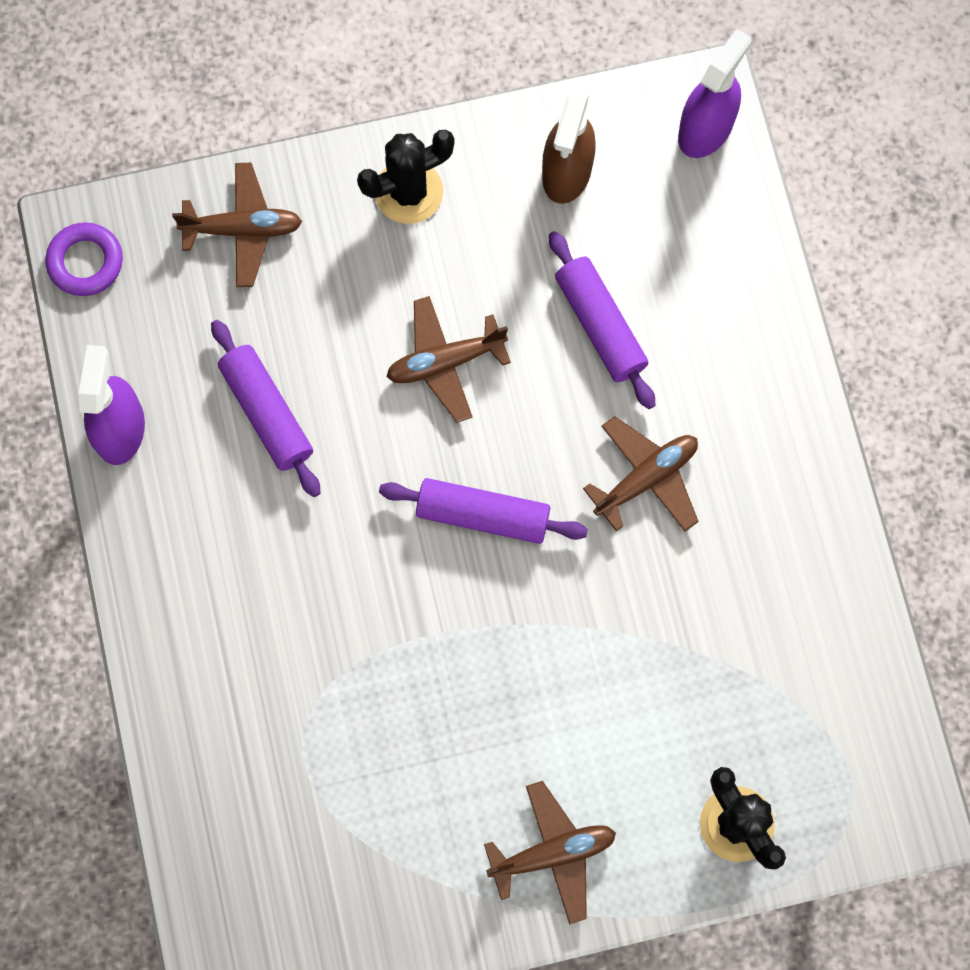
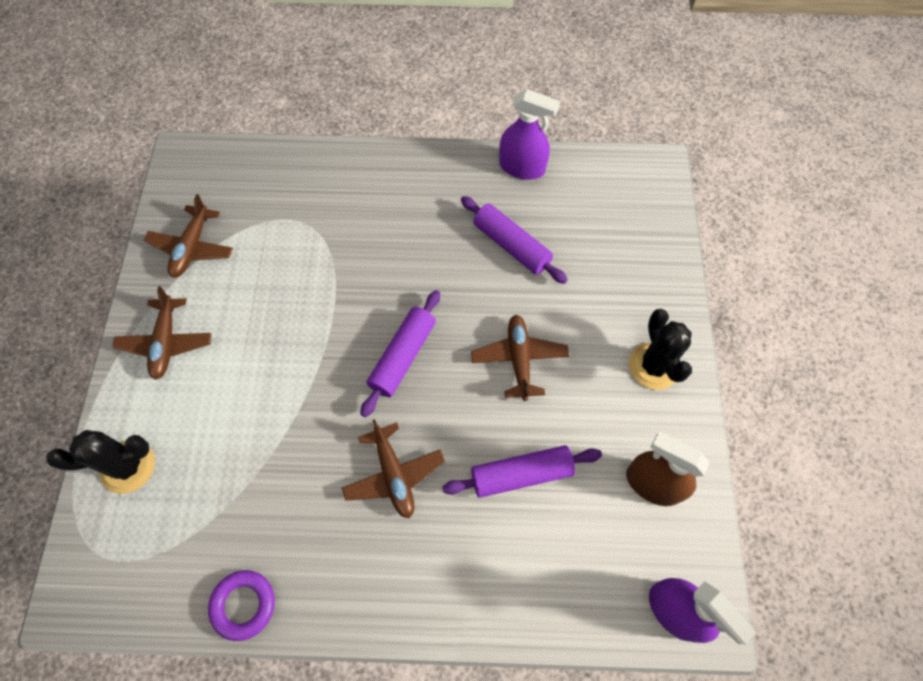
camera: 105 degrees right, 10 degrees down
purple ring [45,222,123,296] -> purple ring moved to [208,570,275,641]
brown plane [172,163,302,287] -> brown plane moved to [144,194,233,278]
purple rolling pin [211,320,321,497] -> purple rolling pin turned 60 degrees clockwise [461,196,568,284]

